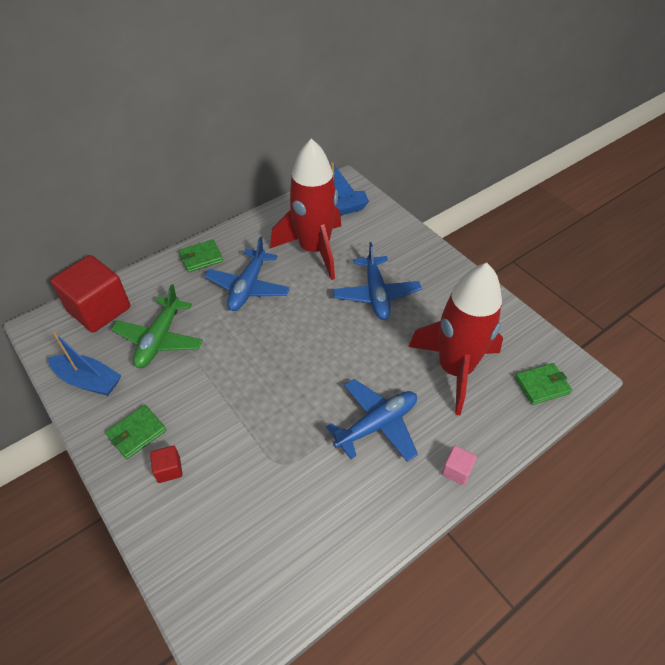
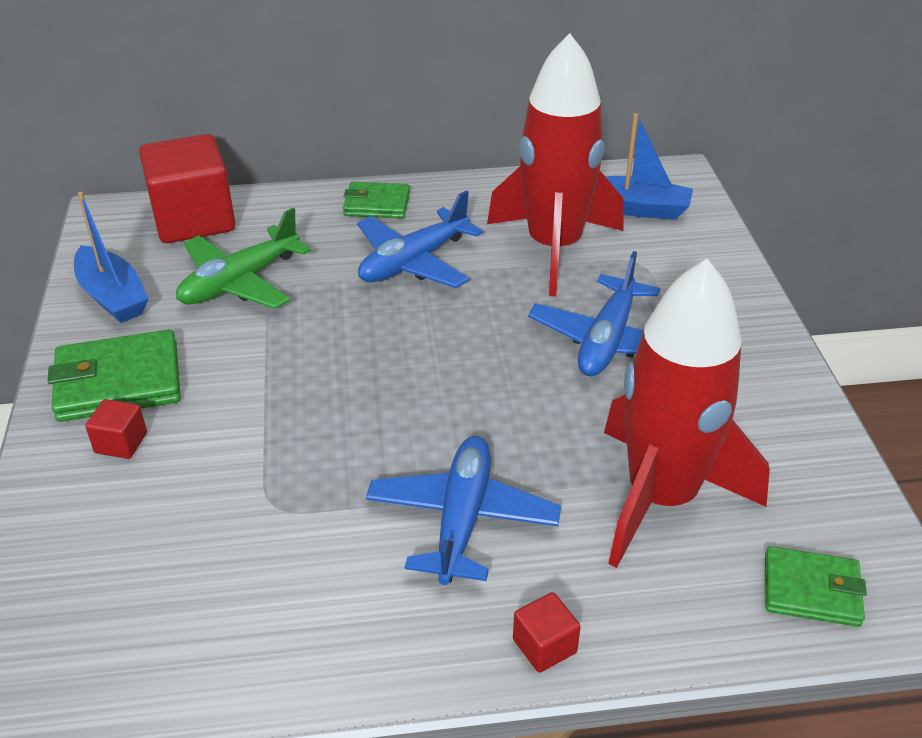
camera: 30 degrees right, 10 degrees down
green wallet [105,405,166,459] -> green wallet [48,329,181,422], size x1.58
blue plane [326,379,418,462] -> blue plane turned 75 degrees counterclockwise [366,436,561,585]
pink cube [442,446,477,485] -> red cube [513,592,581,673]

